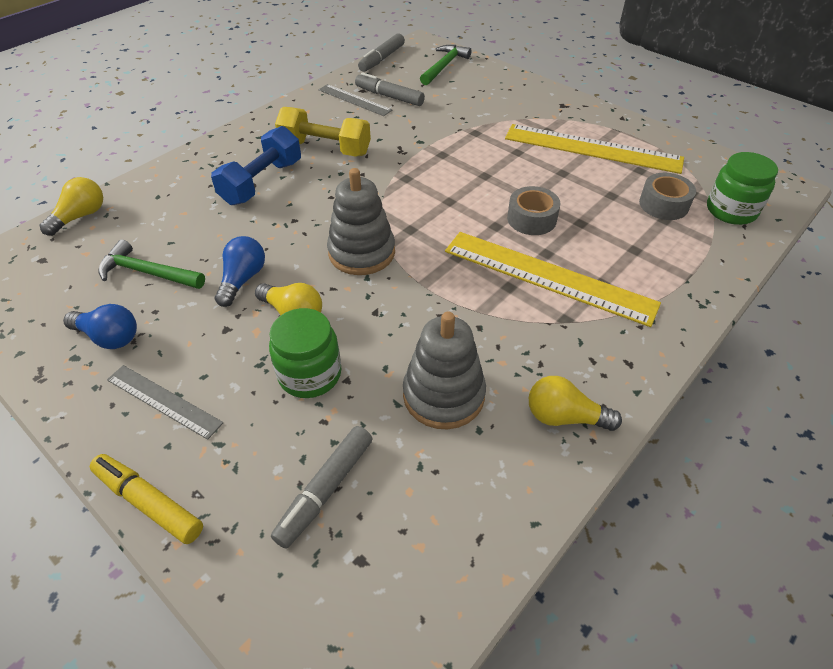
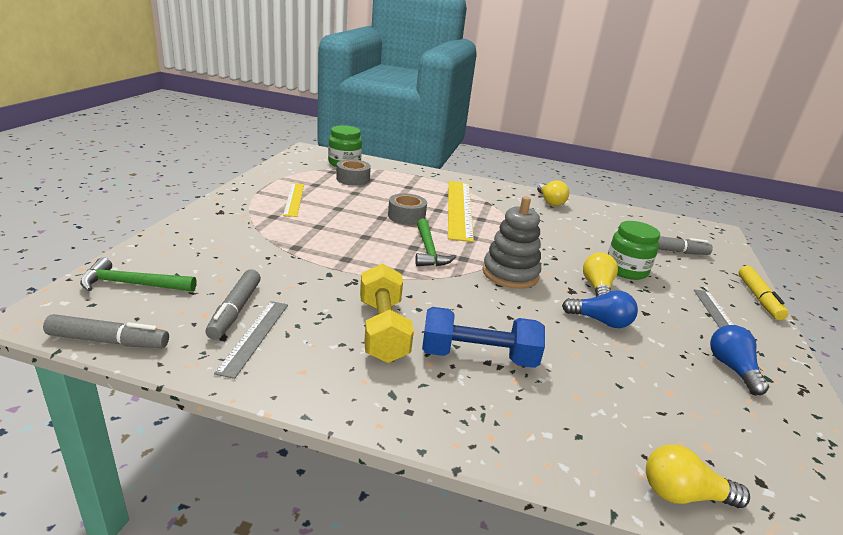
camera: 120 degrees left, 20 degrees down
green hammer [98,239,205,289] -> green hammer moved to [415,219,456,266]
blue light bulb [215,236,265,307] -> blue light bulb turned 150 degrees counterclockwise [562,290,638,328]
grey stacking toy [403,312,486,429] -> none
yellow ruler [505,124,684,174] -> yellow ruler [283,183,304,217], size x0.54

